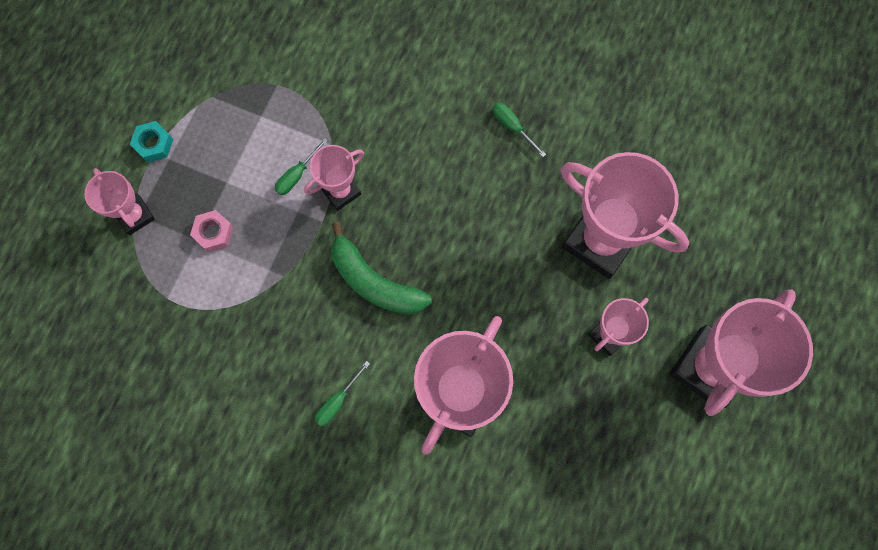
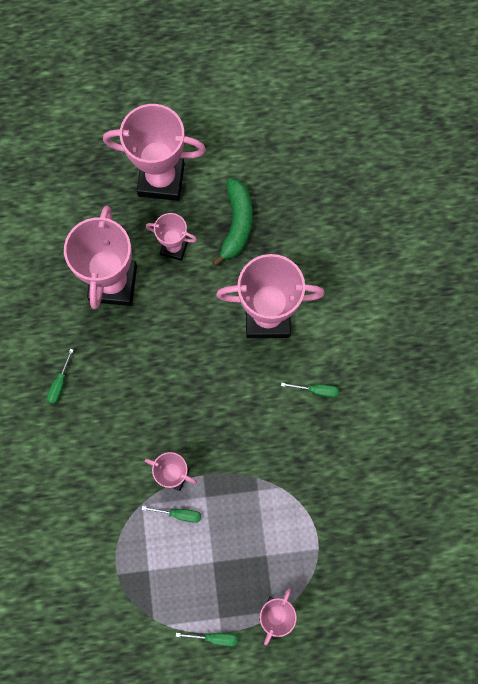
camera: 120 degrees left, 0 degrees up
turquoise nut [130,121,174,162] -> green screwdriver [176,633,238,646]
pink nut [190,210,234,252] -> none
green banana [331,222,432,314] -> green banana moved to [212,178,252,267]

